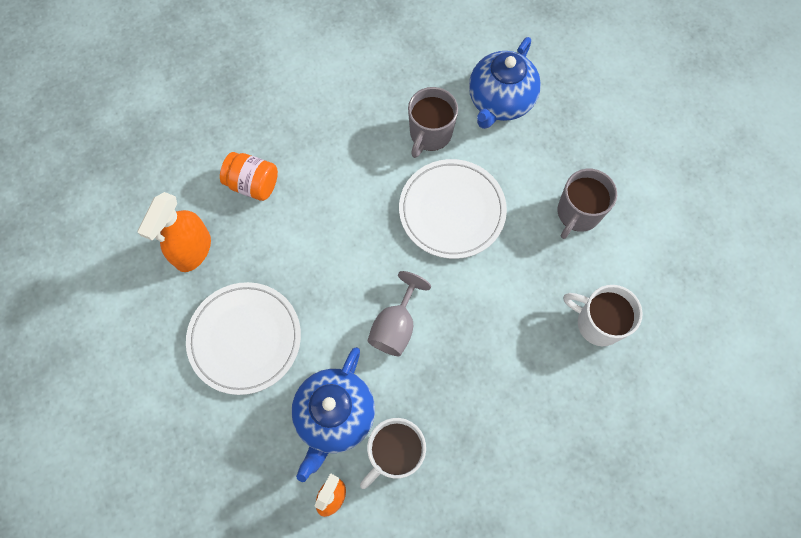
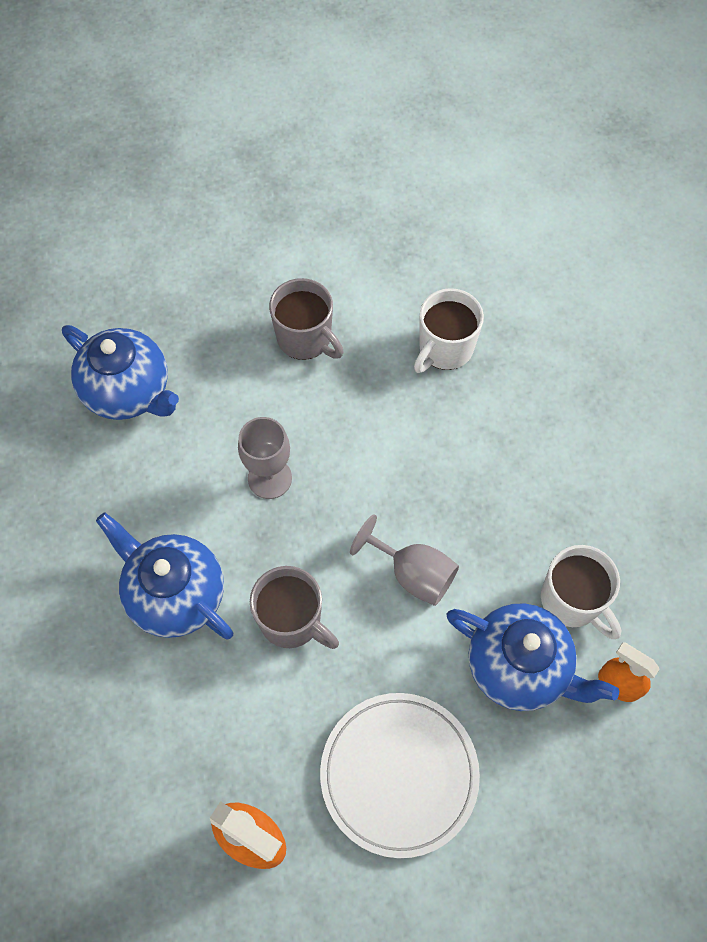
camera: 80 degrees left, 5 degrees down
orange jar [220,152,278,201] -> none
white plate [399,159,507,259] -> grey goblet [238,417,292,499]
grey mug [408,87,458,158] -> grey mug moved to [250,566,339,649]
none -> blue teapot [96,513,233,639]

